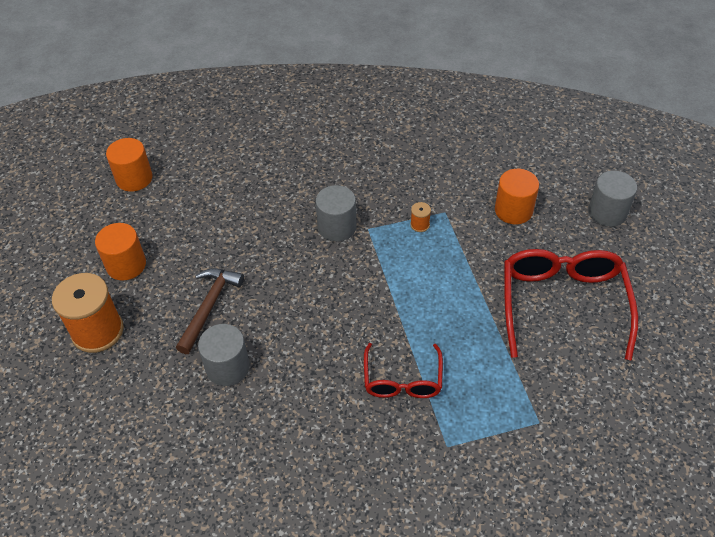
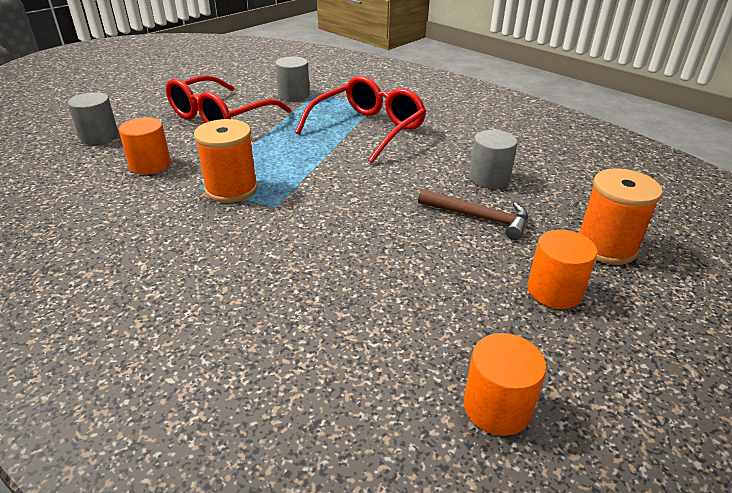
camera: 145 degrees left, 15 degrees down
brown hammer [176,268,244,354] -> brown hammer turned 120 degrees counterclockwise [418,189,528,240]
grey cylinder [316,185,356,242] -> grey cylinder moved to [275,56,310,101]
red glasses [364,343,443,398] -> red glasses [295,76,426,163], size x1.70
orange spool [410,202,431,232] -> orange spool [194,119,258,203], size x2.44

